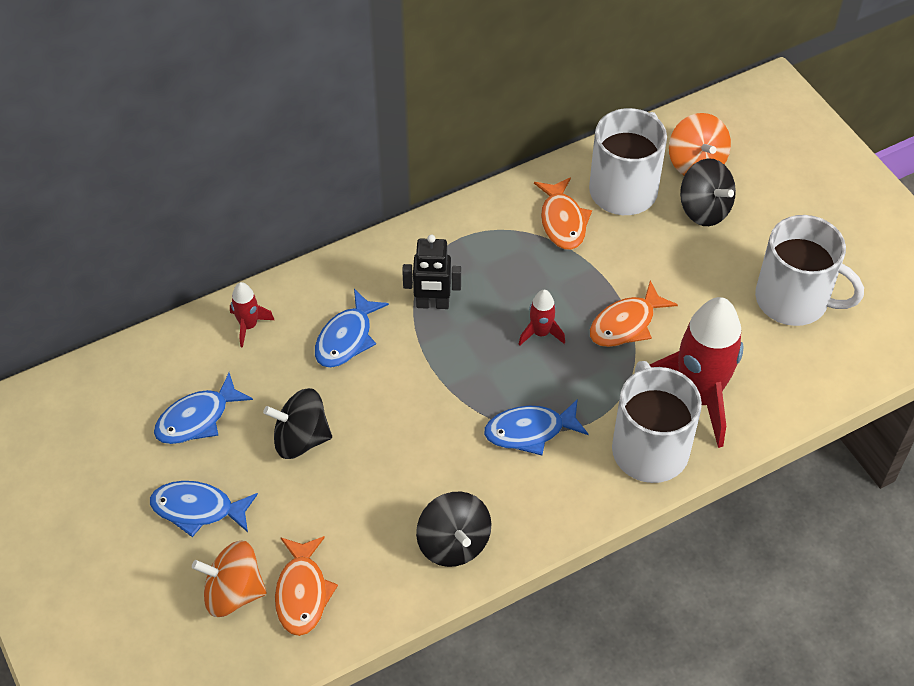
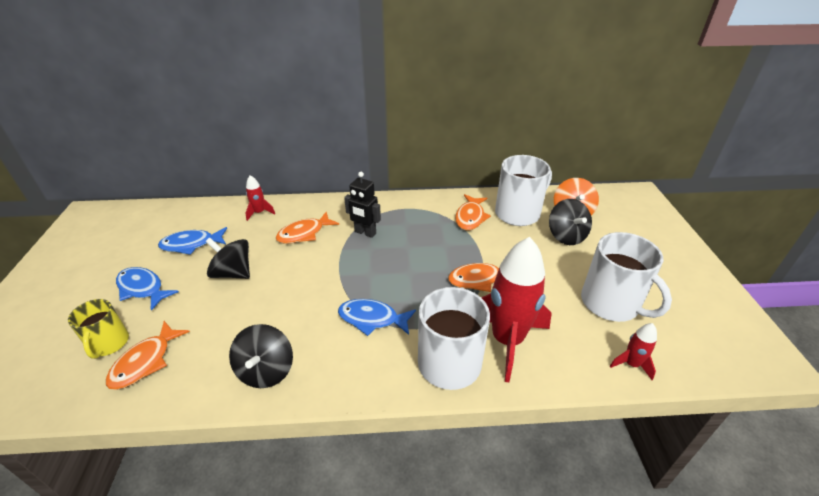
camera: 25 degrees right, 15 degrees down
orange spinning top [192,541,267,617] -> yellow mug [68,299,129,359]
blue fish [315,289,389,368] -> orange fish [276,212,339,244]
red rocket [519,290,565,345] -> red rocket moved to [610,323,657,380]

